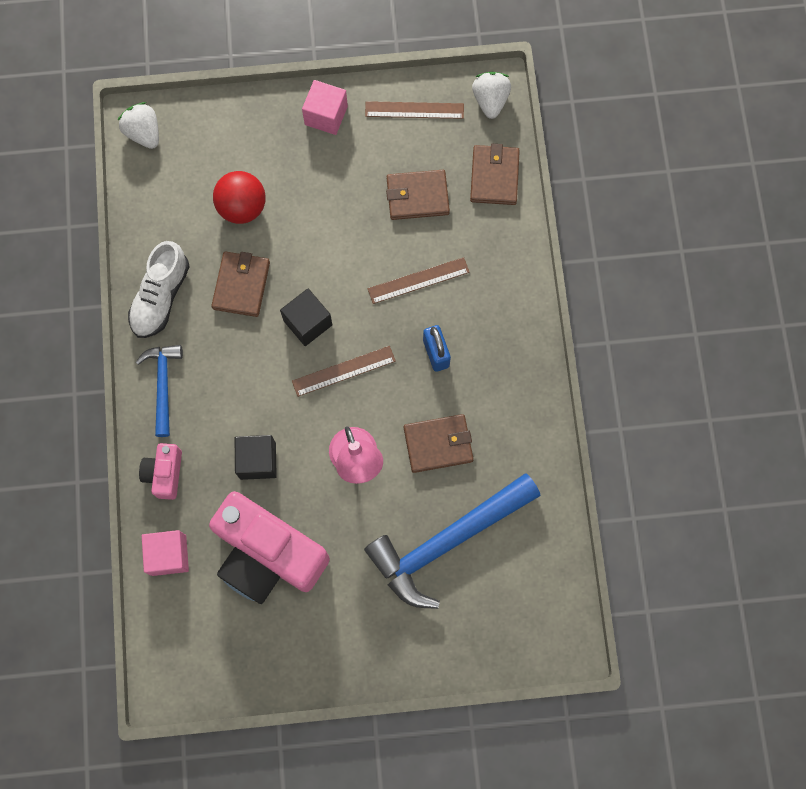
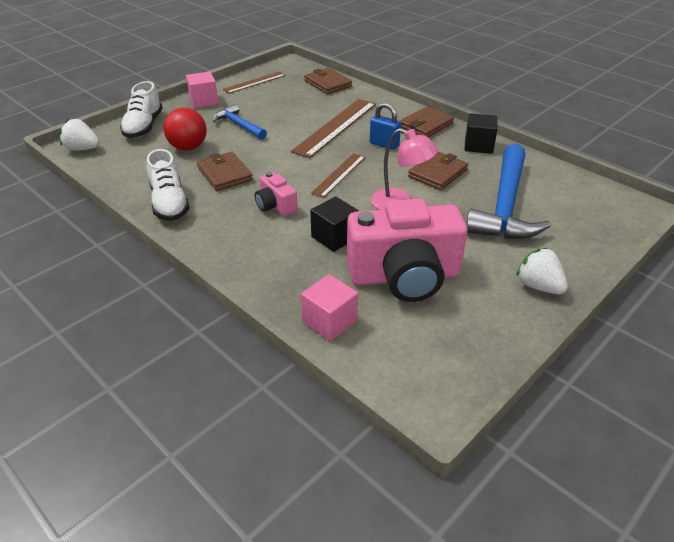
camera: 40 degrees left, 35 degrees down
blue hammer [136,345,183,437] -> blue hammer moved to [213,104,267,140]
pink camera [139,443,182,500] -> pink camera moved to [255,172,298,216]
black cube [280,289,332,346] -> black cube moved to [465,113,498,154]
brown ruler [368,257,470,304] -> brown ruler [291,99,376,158], size x1.69
brown wallet [386,170,450,220] -> brown wallet moved to [400,106,454,137]
white strawberry [472,72,511,119] -> white strawberry moved to [516,248,568,294]
none -> white shoe [120,81,163,138]

